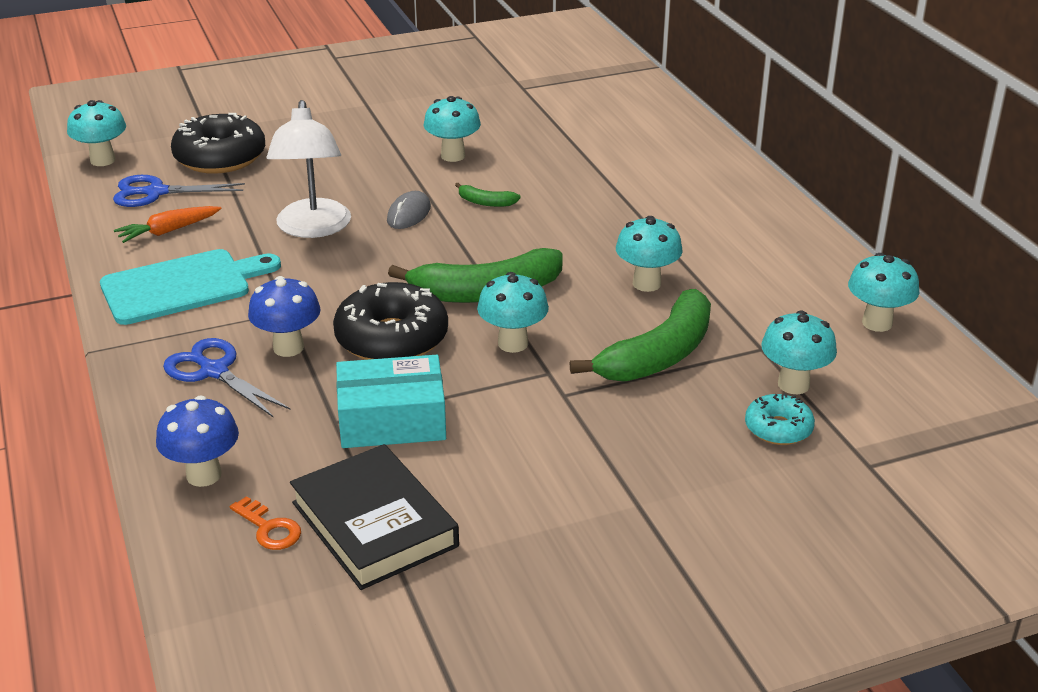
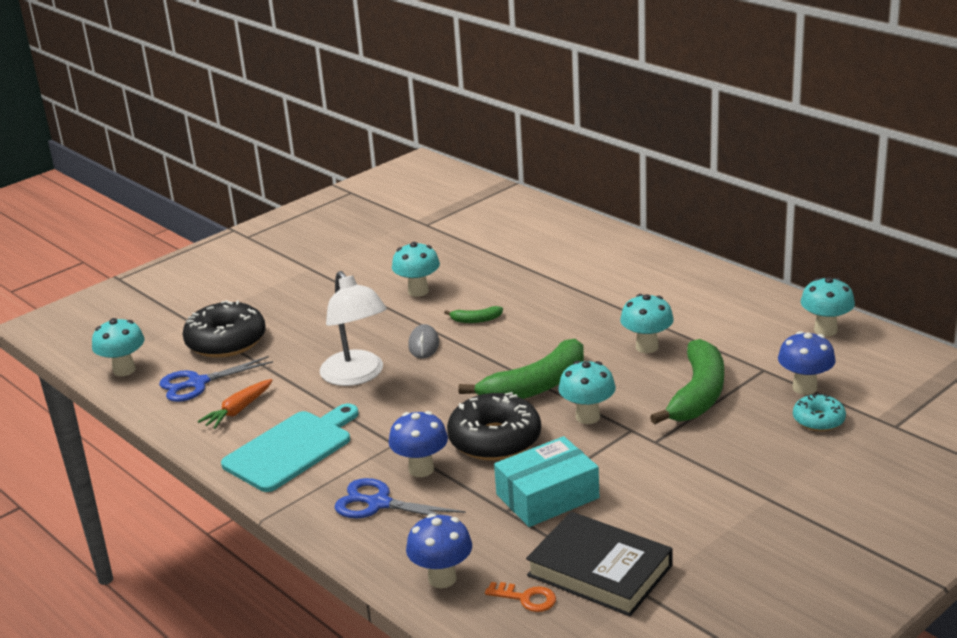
camera: 20 degrees left, 5 degrees down
turquoise mushroom [761,310,837,394] -> blue mushroom [778,331,836,395]

